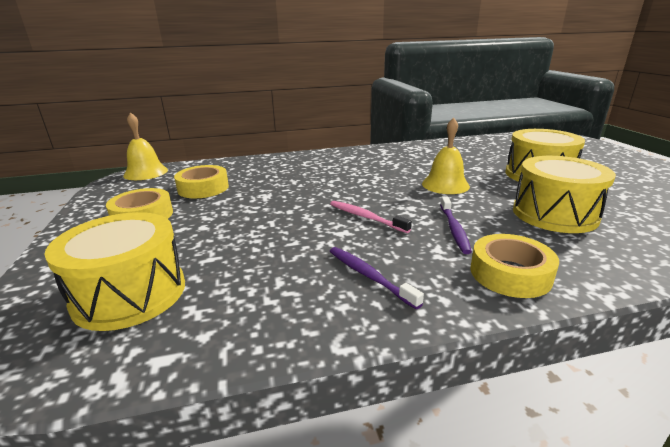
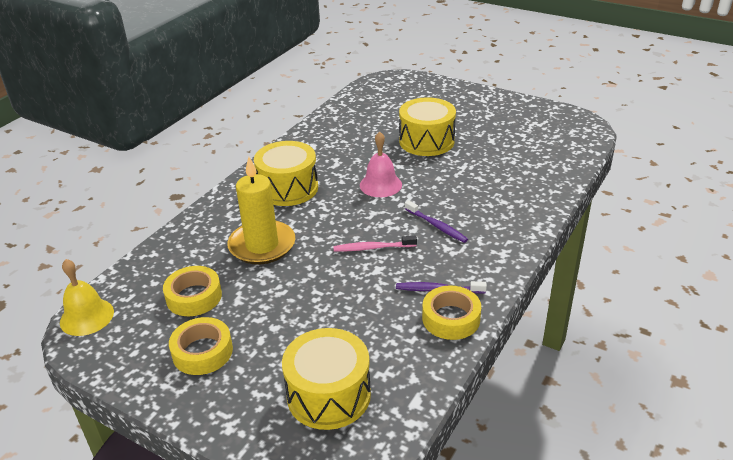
camera: 45 degrees left, 10 degrees up
yellow bell [422,117,470,194] -> pink bell [360,131,402,197]
yellow tape [471,234,559,298] -> yellow tape moved to [422,285,481,340]
yellow drum [513,156,616,233] -> yellow drum moved to [254,141,318,206]
none -> yellow candle [227,157,296,265]

